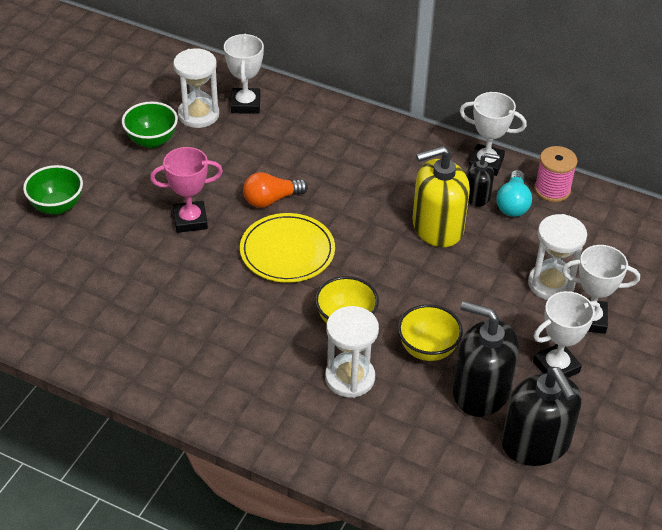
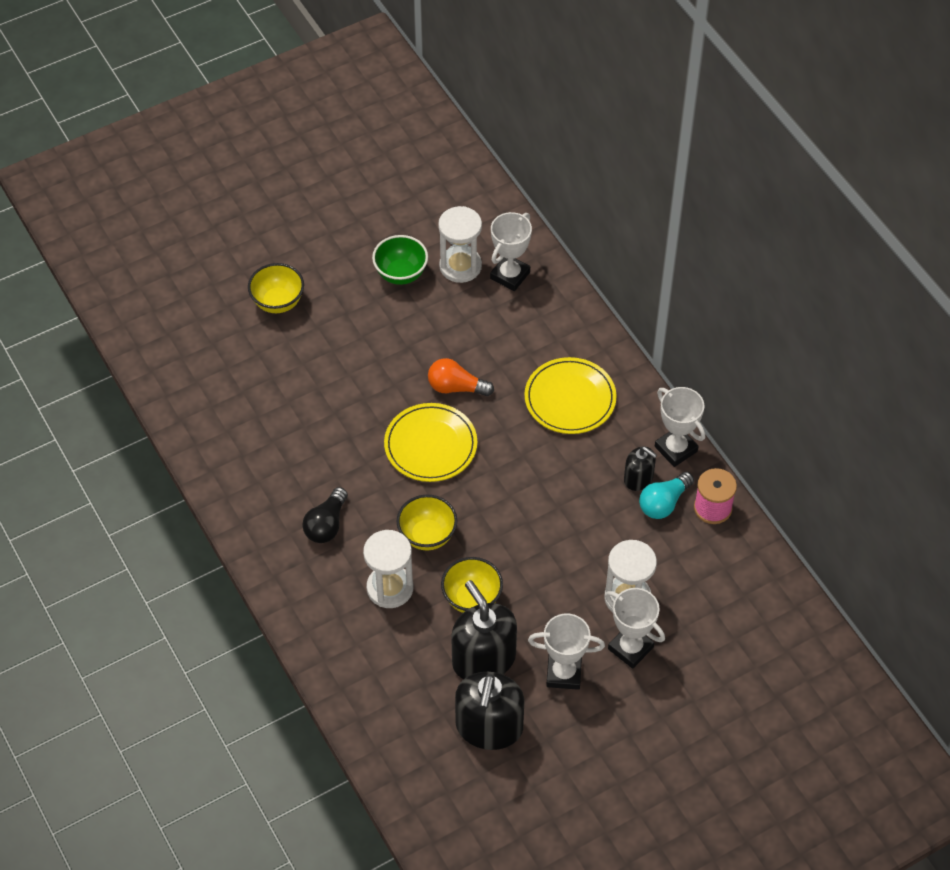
camera: 35 degrees right, 10 degrees up
green bowl [23,165,83,215] -> yellow bowl [248,263,304,313]
pink trophy [150,147,223,233] -> none
yellow soap dispenser [412,146,470,247] -> none
none -> black light bulb [302,487,348,543]
none -> yellow plate [524,357,617,434]

